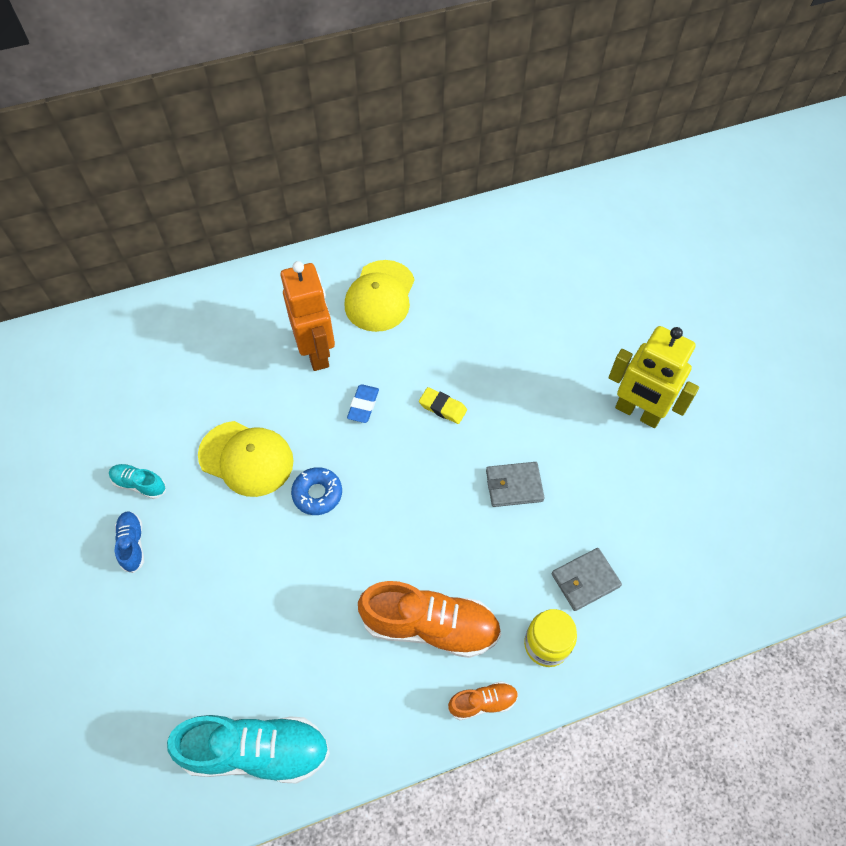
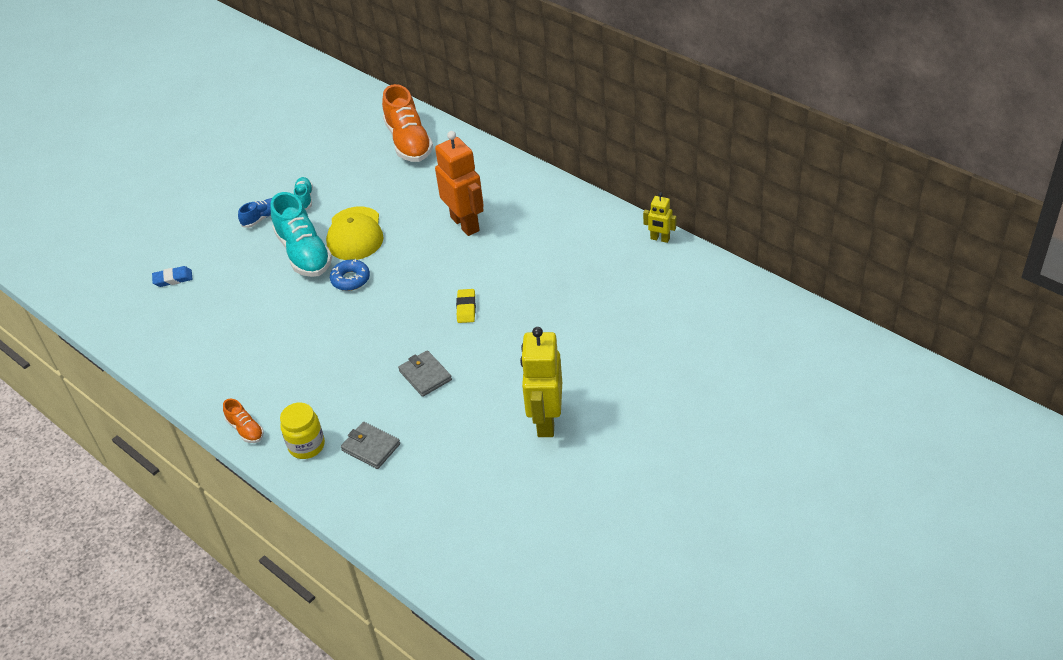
camera: 65 degrees right, 15 degrees down
turquoise shoe [167,715,330,783] -> turquoise shoe moved to [271,192,332,277]
orange robot [281,261,335,371] -> orange robot turned 75 degrees counterclockwise [435,131,484,236]
yellow cap [344,260,415,332] -> none
blue eraser [347,384,379,423] -> blue eraser moved to [152,266,192,287]
orange shoe [358,581,501,658] -> orange shoe moved to [382,84,433,162]
none -> yellow robot [643,192,676,243]

